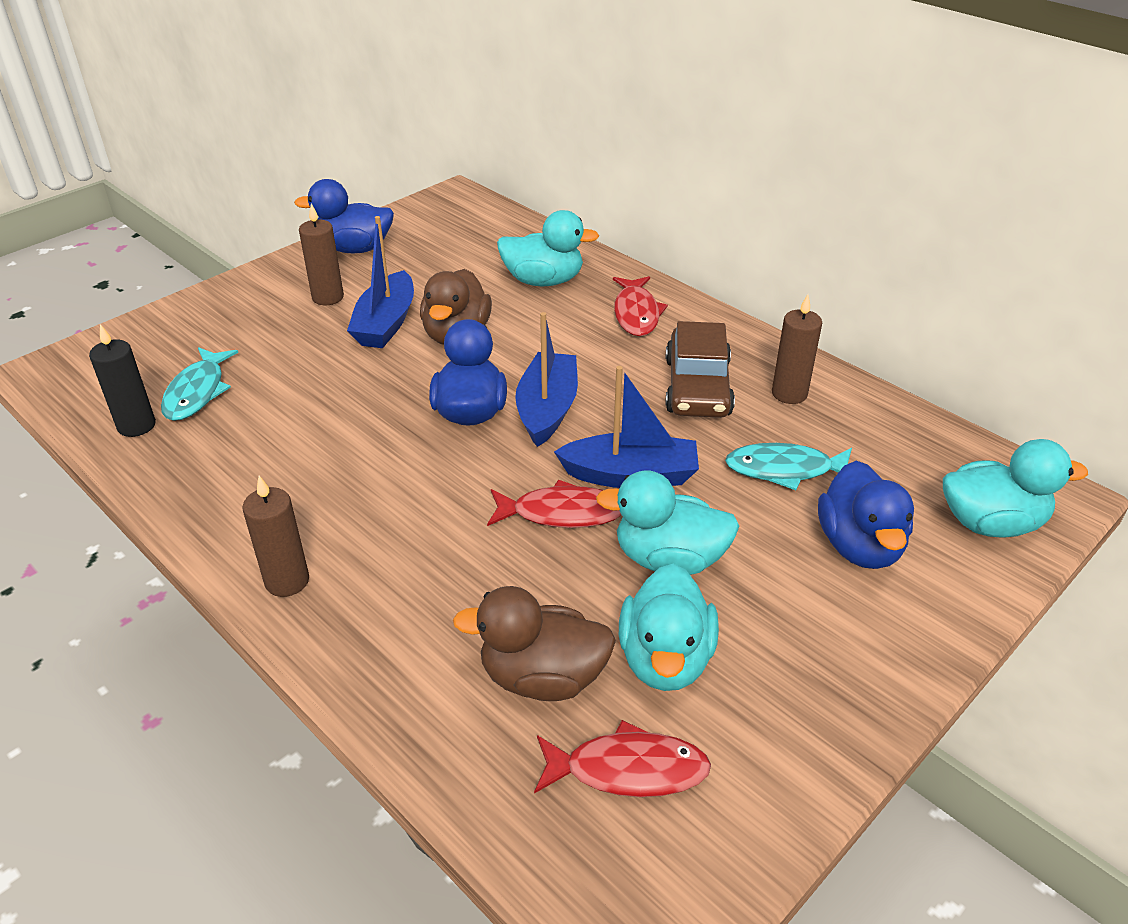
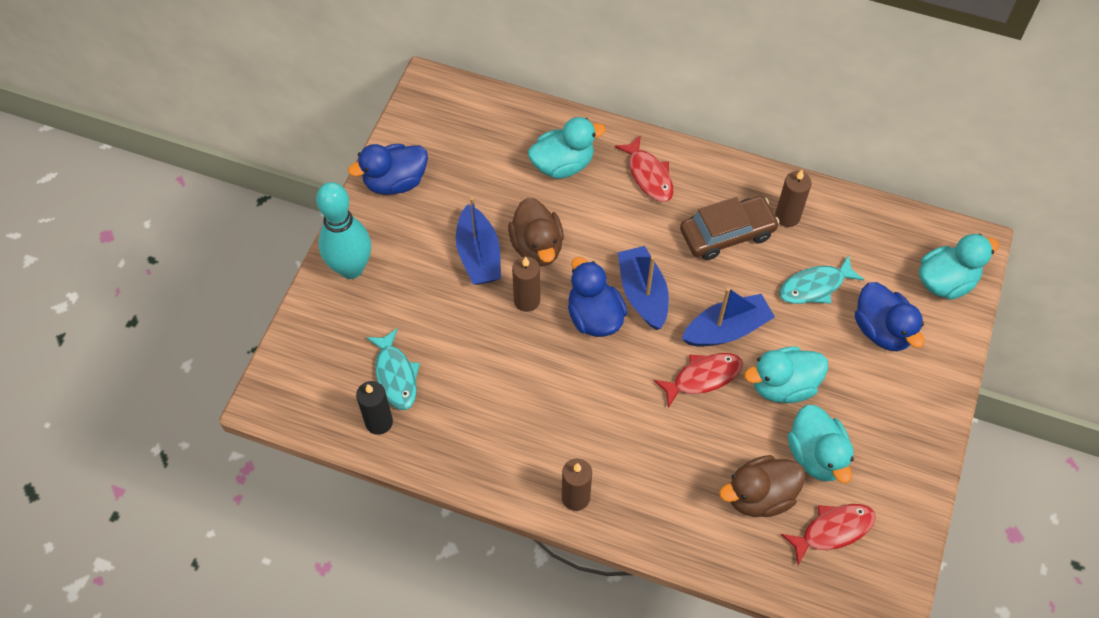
camera: 25 degrees left, 20 degrees up
brown candle [299,204,344,305] -> brown candle moved to [512,256,540,312]
brown car [665,321,735,418] -> brown car turned 90 degrees counterclockwise [680,196,780,260]
none -> turquoise bowling pin [316,182,371,279]

